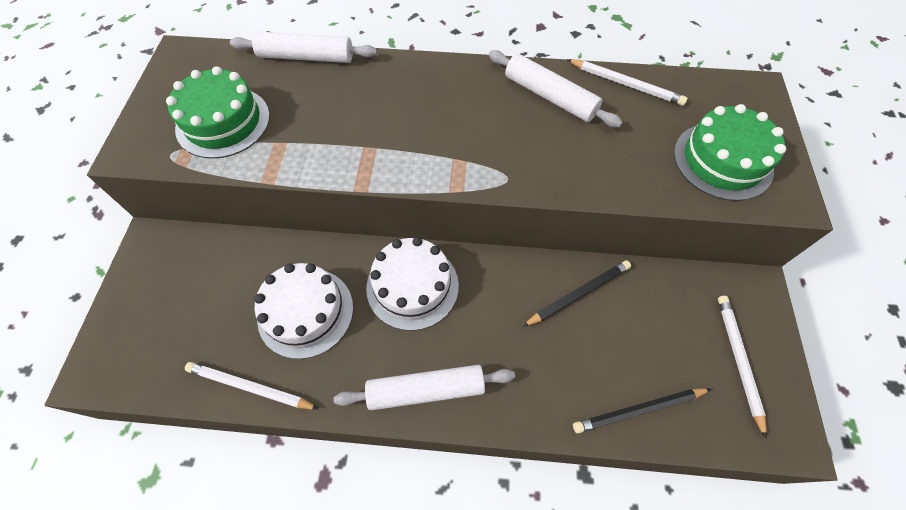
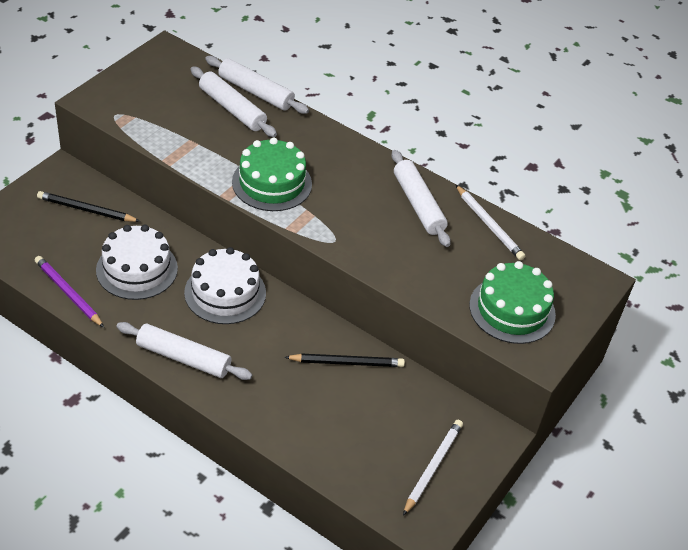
camera: 25 degrees right, 15 degrees down
green cake [166,66,270,159] -> green cake moved to [232,137,312,211]
white pencil [185,362,319,410] -> purple pencil [35,256,104,327]
black pencil [573,388,711,434] -> black pencil moved to [37,191,140,222]
none -> white rolling pin [190,67,277,137]

